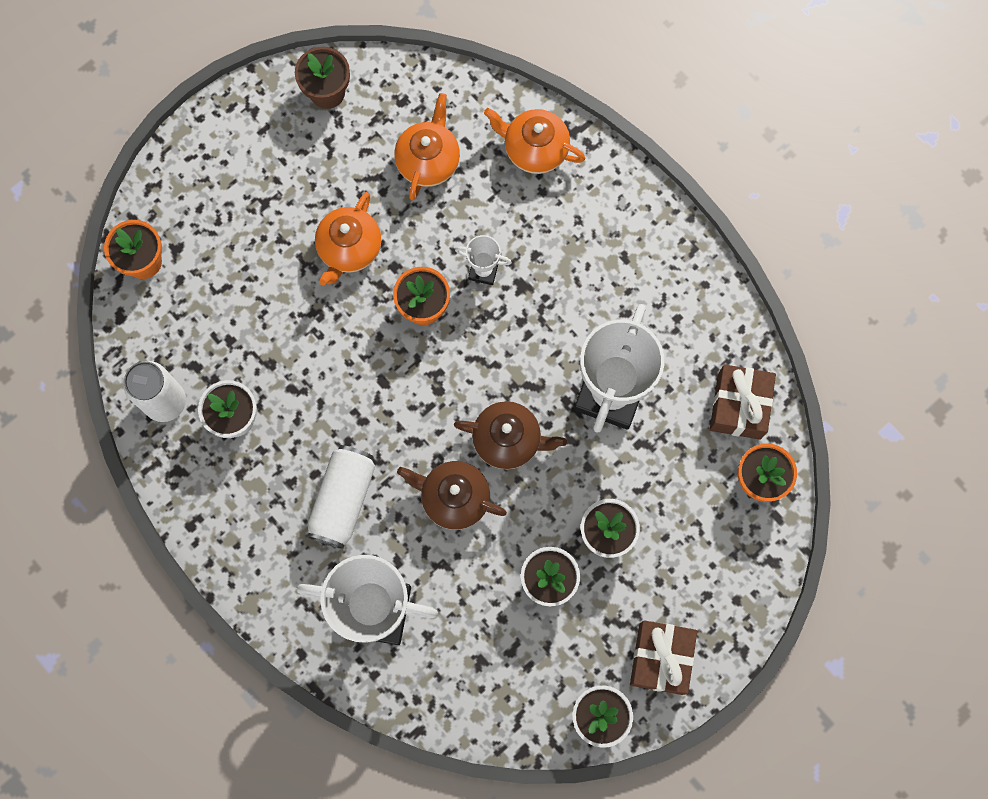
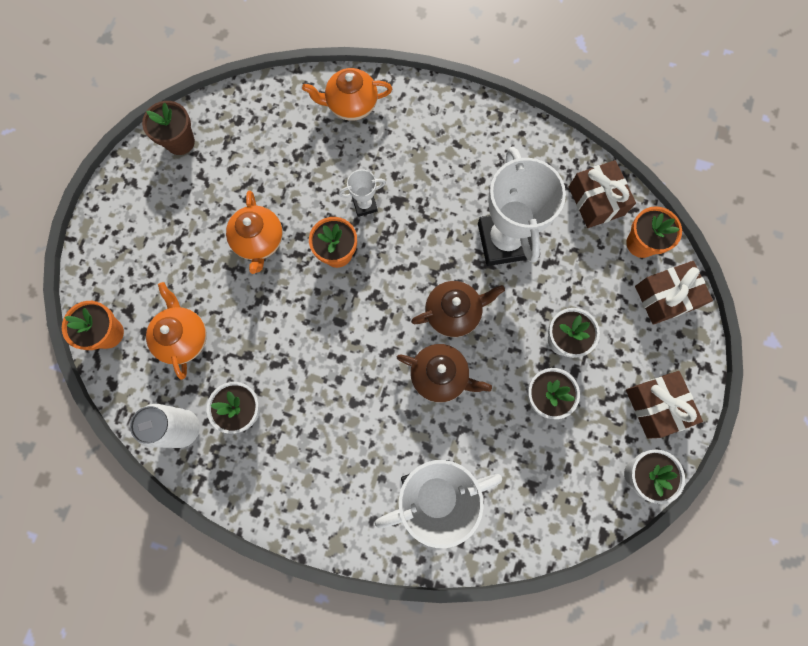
camera: 30 degrees left, 0 degrees up
white can [307,445,375,549] -> none
orange teapot [394,93,460,200] -> orange teapot moved to [146,282,207,380]
brown teapot [397,461,507,530] -> brown teapot turned 150 degrees counterclockwise [397,344,492,403]
none -> brown gift [635,261,713,325]

